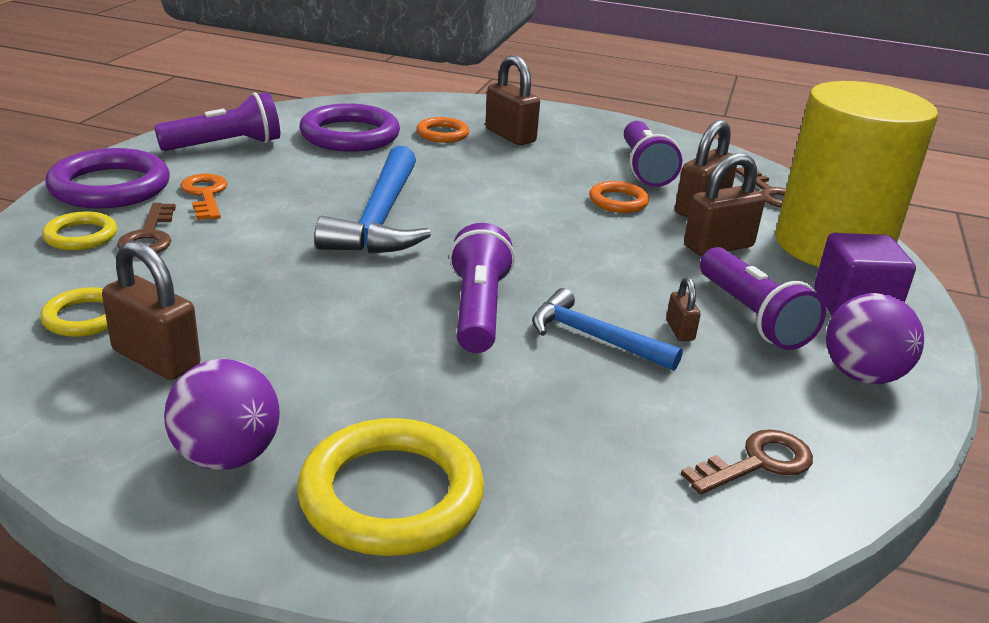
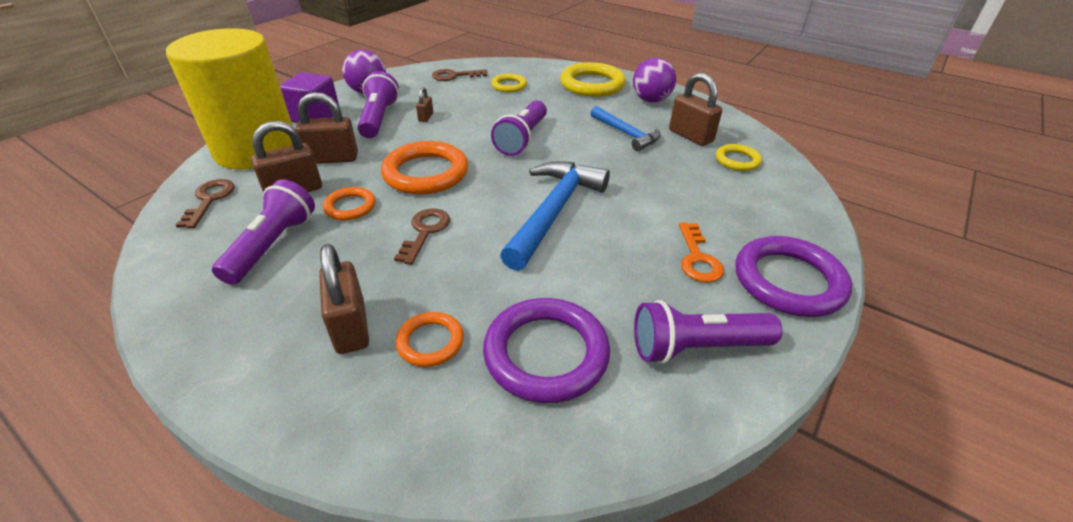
camera: 160 degrees left, 10 degrees up
yellow ring [42,212,117,250] -> yellow ring moved to [491,74,527,92]
brown key [117,203,176,253] -> brown key moved to [394,209,450,265]
blue hammer [532,288,683,371] -> blue hammer moved to [591,106,661,151]
none -> orange ring [381,141,468,194]

